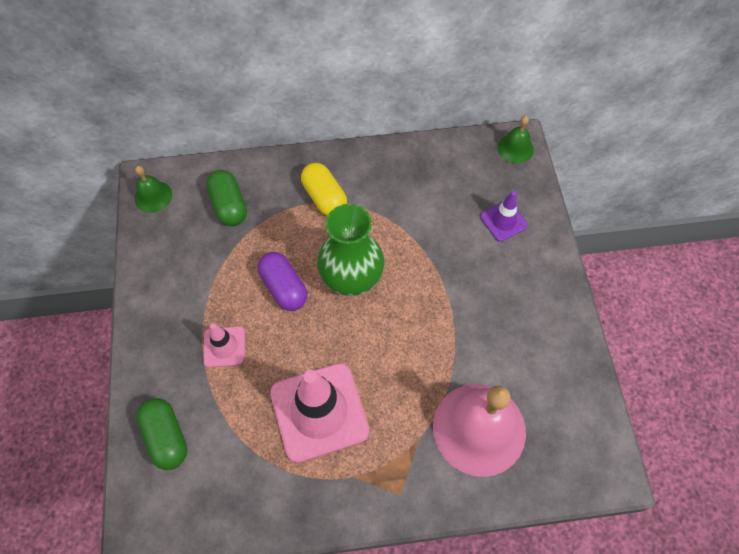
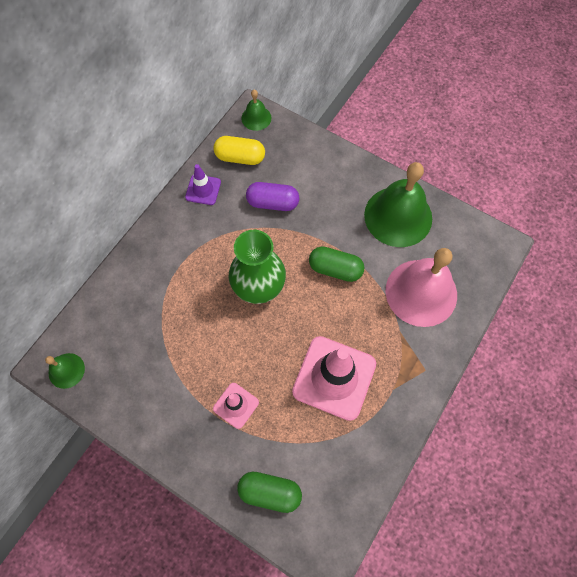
camera: 50 degrees left, 5 degrees up
green capsule [206,170,247,226] -> green capsule moved to [309,246,364,282]
purple capsule [258,252,308,311] -> purple capsule moved to [246,182,299,211]
yellow capsule [301,163,347,216] -> yellow capsule moved to [213,136,265,165]
purple traffic cone [480,191,528,242] -> purple traffic cone moved to [185,164,221,205]
none -> green bell [364,162,432,247]

